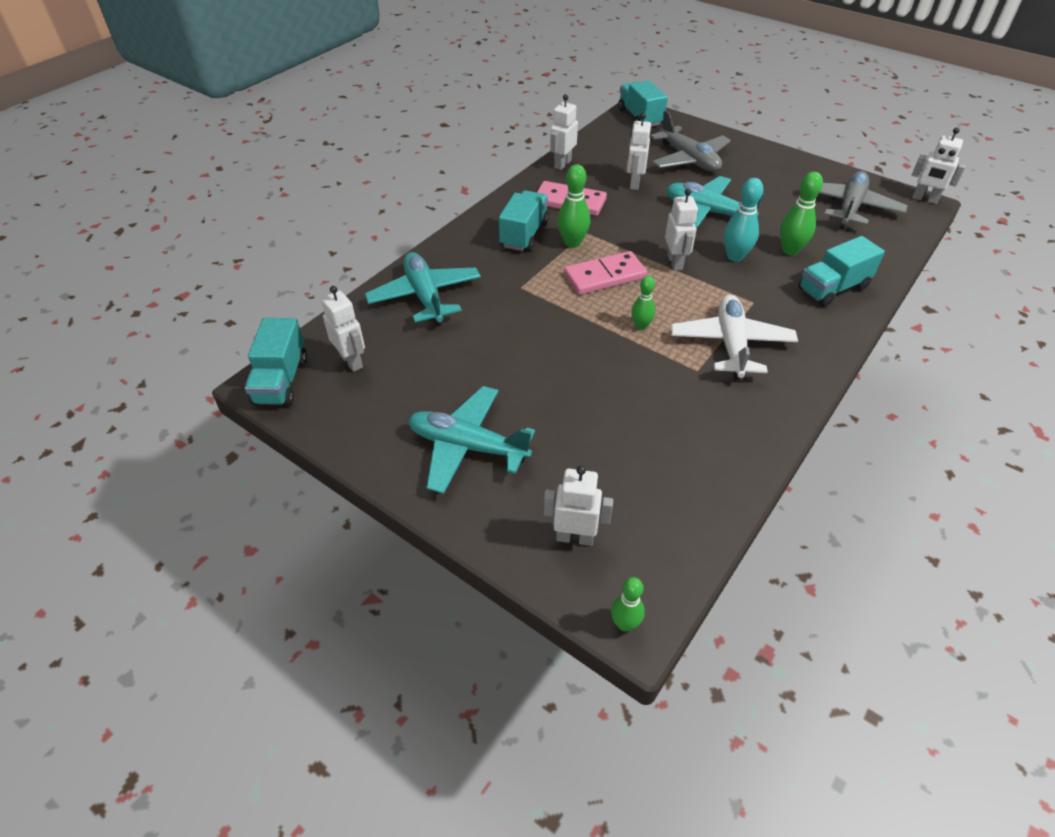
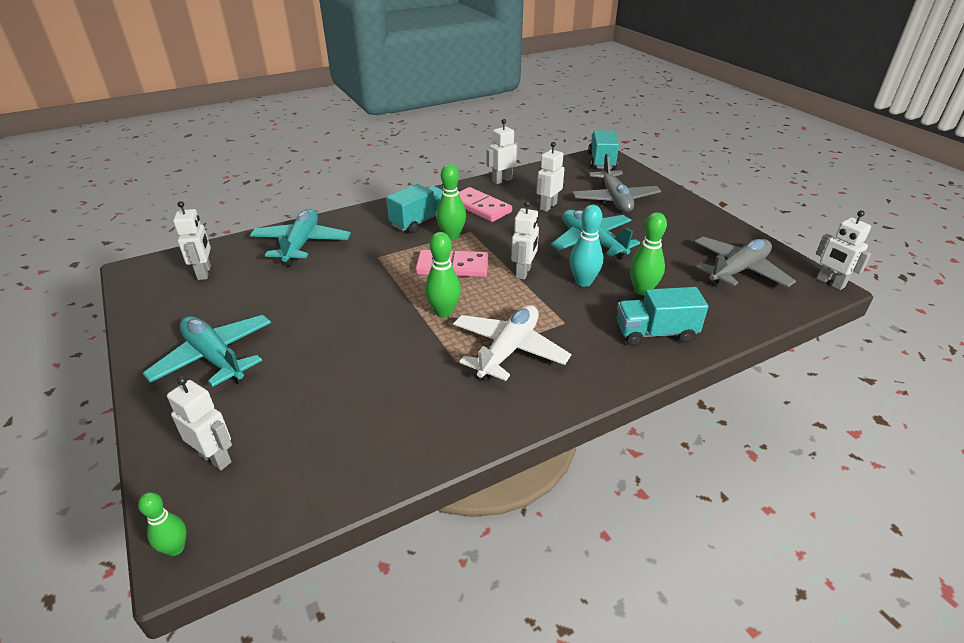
camera: 25 degrees right, 10 degrees down
turquoise truck [245,318,307,406] -> none
green bowling pin [631,276,655,330] -> green bowling pin [425,232,461,318], size x1.56

